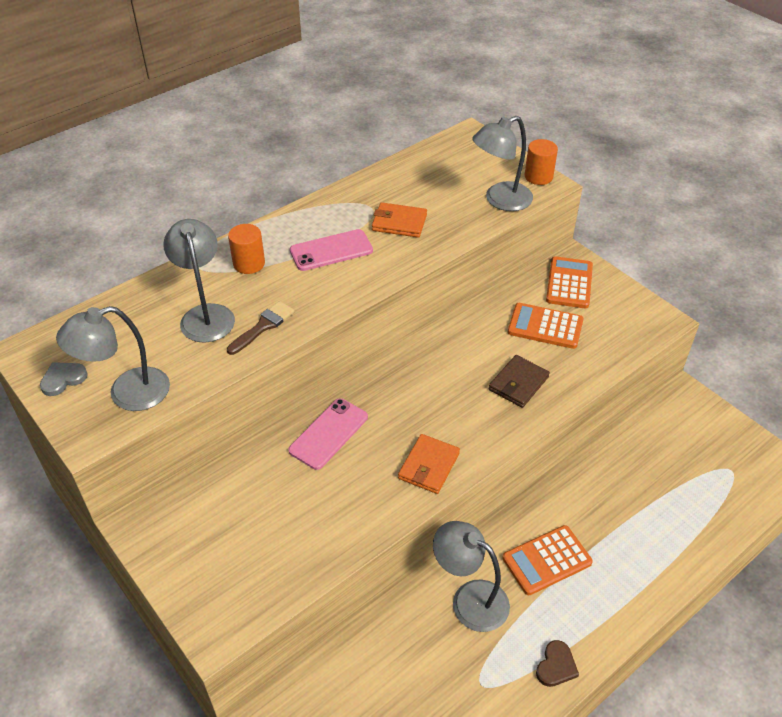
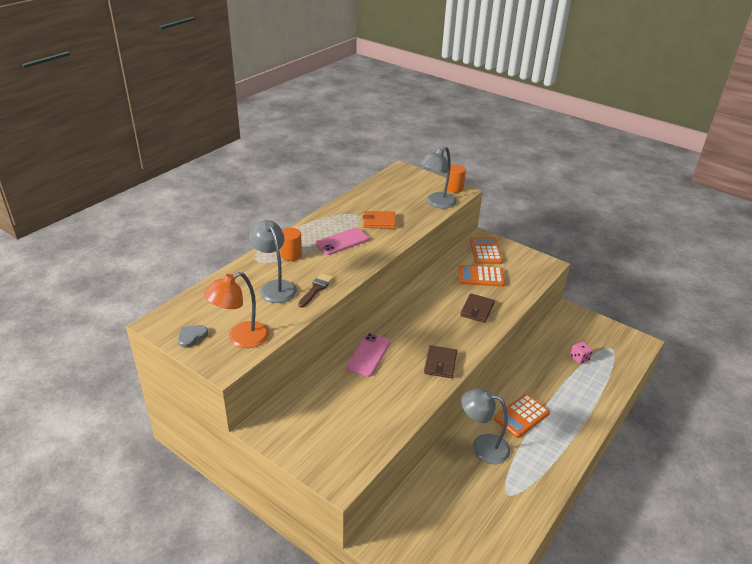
camera: 15 degrees left, 10 degrees down
grey lamp [56,306,170,411] -> orange lamp [203,272,269,348]
orange wallet [398,434,460,494] -> brown wallet [424,345,457,378]
brown heart [536,640,579,687] -> none
none -> pink dice [570,341,593,364]

